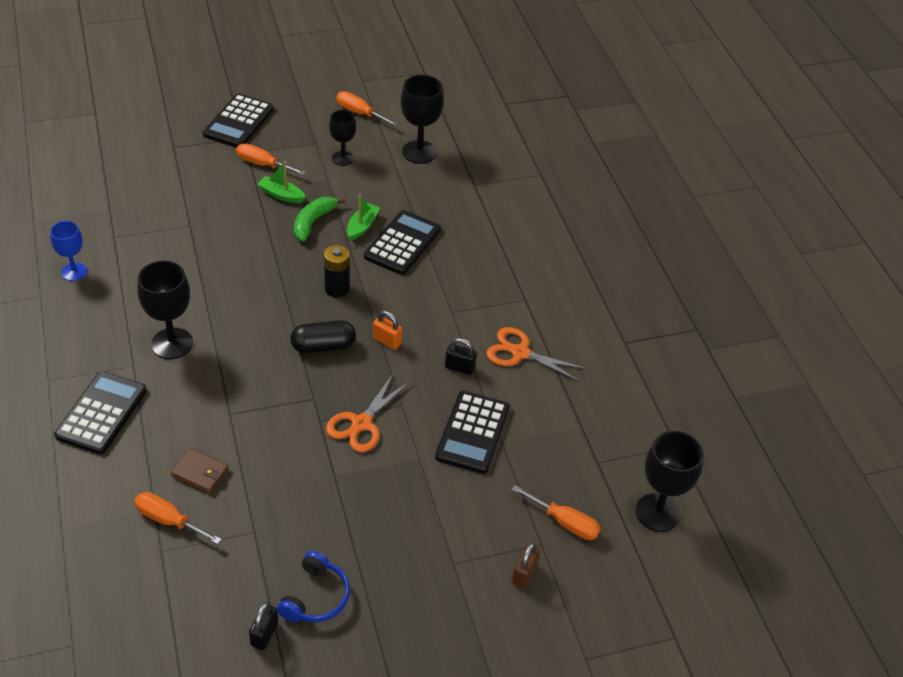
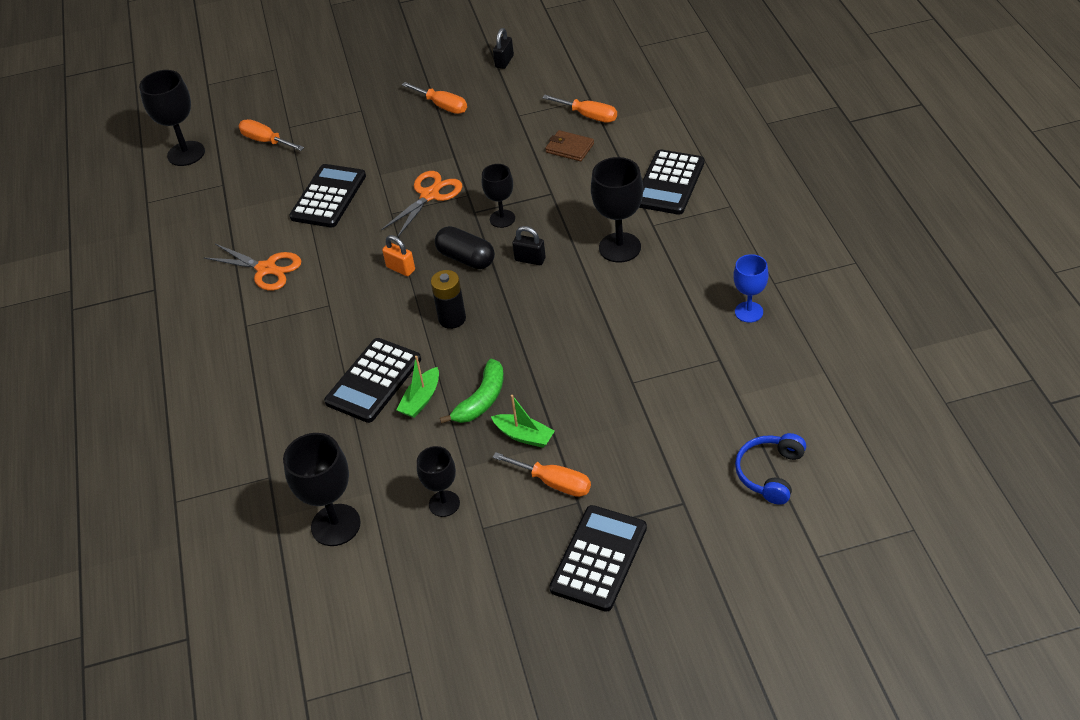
camera: 170 degrees left, 0 degrees up
blue headphones [277,551,350,622] -> blue headphones moved to [735,433,806,505]
black capsule [290,320,356,353] -> black capsule turned 45 degrees clockwise [435,226,495,269]
orange screwdriver [336,91,398,126] -> orange screwdriver moved to [402,82,467,114]
black padlock [445,338,477,375] -> black padlock moved to [512,226,546,265]
brown padlock [512,542,540,588] -> none
none -> black goblet [482,164,515,228]

